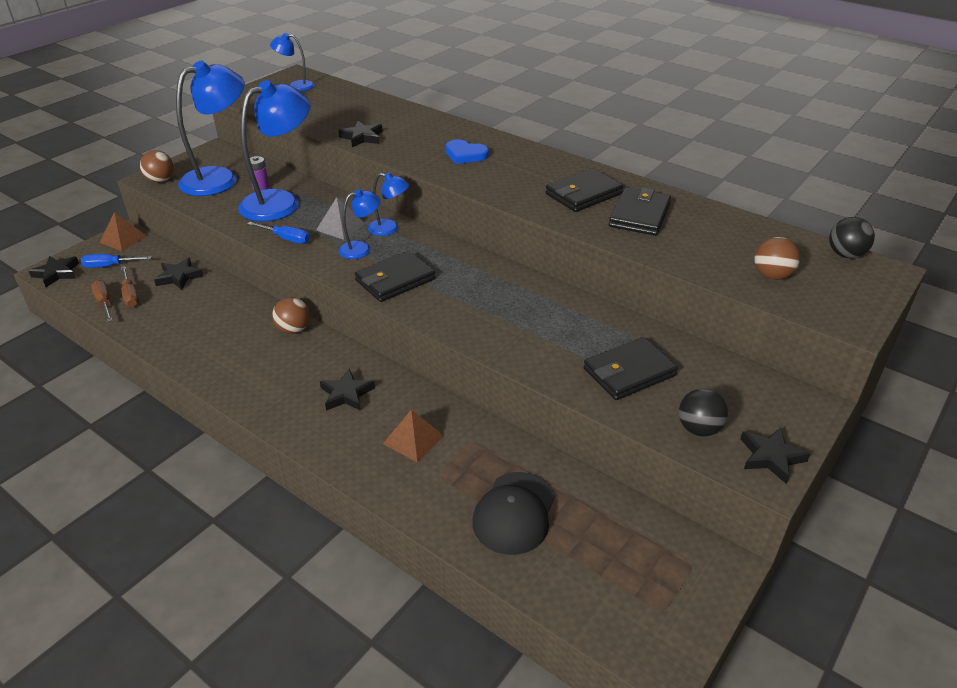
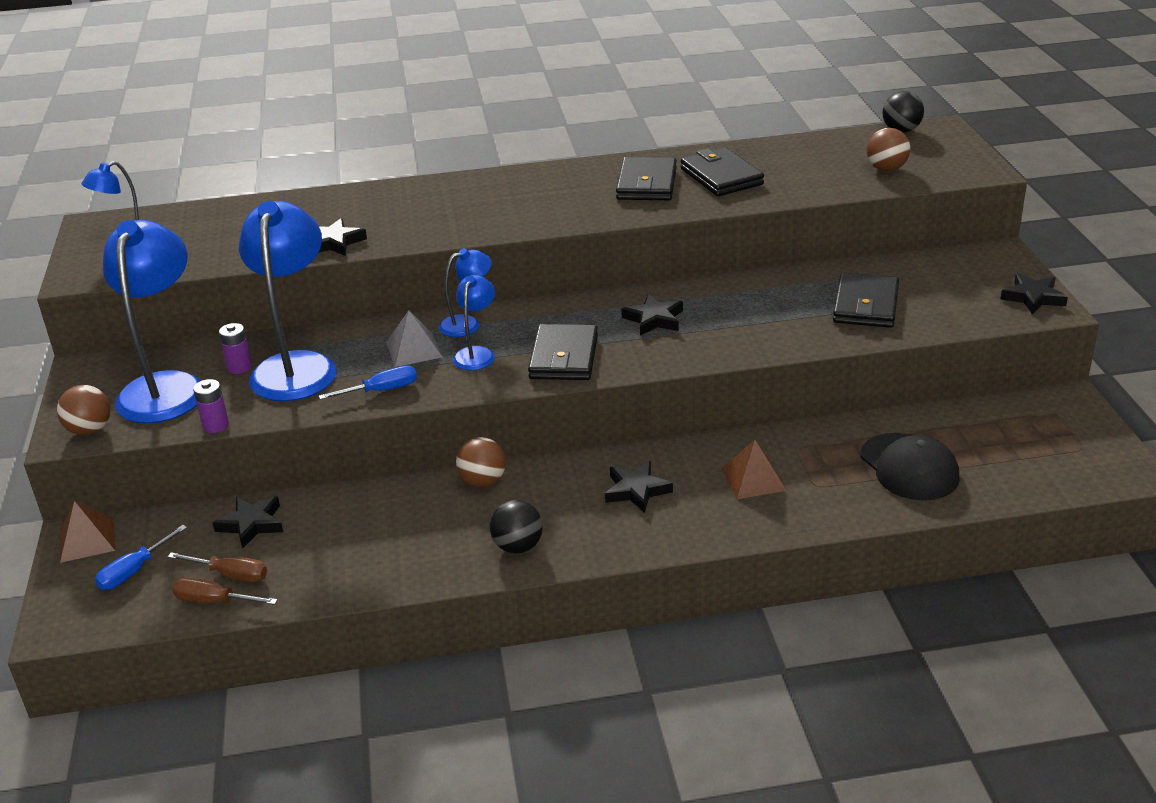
camera: 45 degrees left, 5 degrees down
black star [29,256,79,287] -> black star moved to [621,294,683,336]
blue heart [445,140,489,164] -> none
black ball [679,389,728,436] -> black ball moved to [490,500,543,554]
none -> purple battery [193,379,229,433]

